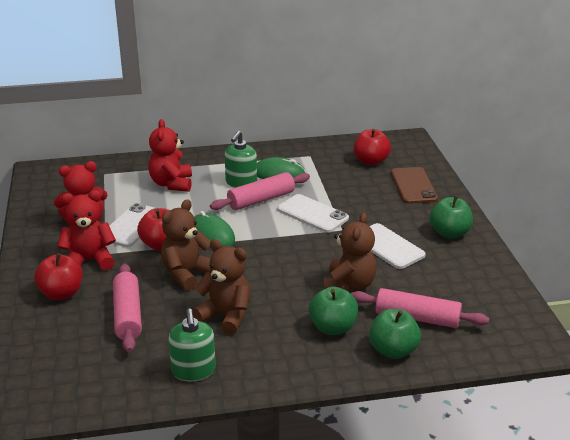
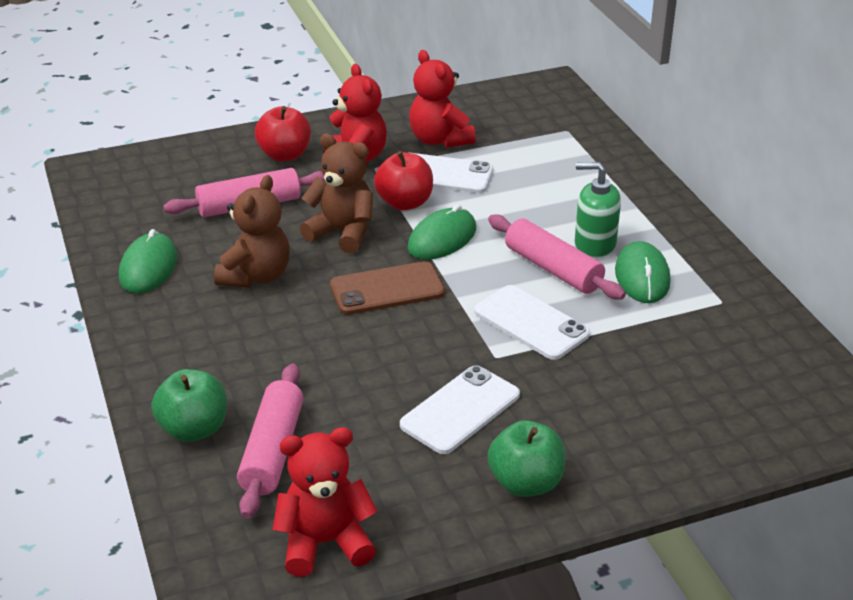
camera: 80 degrees right, 5 degrees up
red teddy bear [148,119,192,192] -> red teddy bear moved to [273,427,378,577]
green soap dispenser [168,309,216,381] -> green mouse [119,229,177,294]
white phone [277,194,349,233] -> white phone turned 75 degrees counterclockwise [474,285,590,360]
green apple [309,286,358,335] -> none
brown teddy bear [324,213,377,292] -> none
red apple [354,129,391,166] -> none
brown phone [391,167,438,204] -> brown phone moved to [330,261,445,315]

